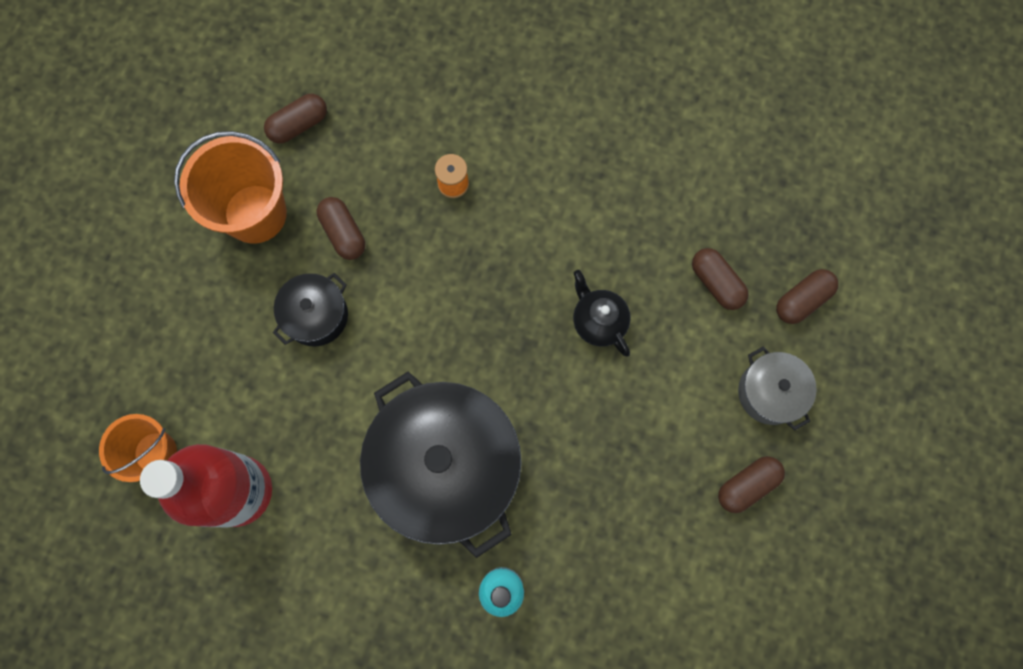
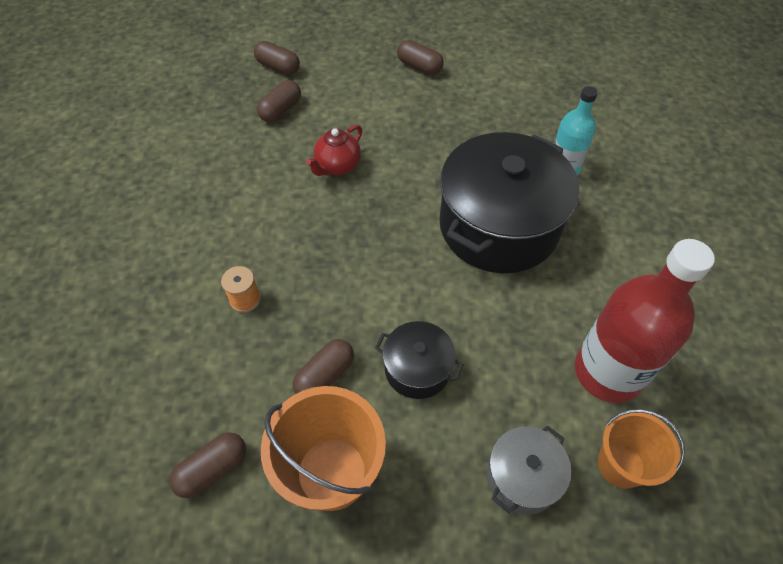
camera: 110 degrees left, 20 degrees down
brown capsule [264,94,327,144] -> brown capsule turned 75 degrees counterclockwise [169,432,246,498]
black teapot [573,270,631,356] -> red teapot [306,125,362,176]
grey pot [738,346,817,430] -> grey pot moved to [487,425,571,514]

